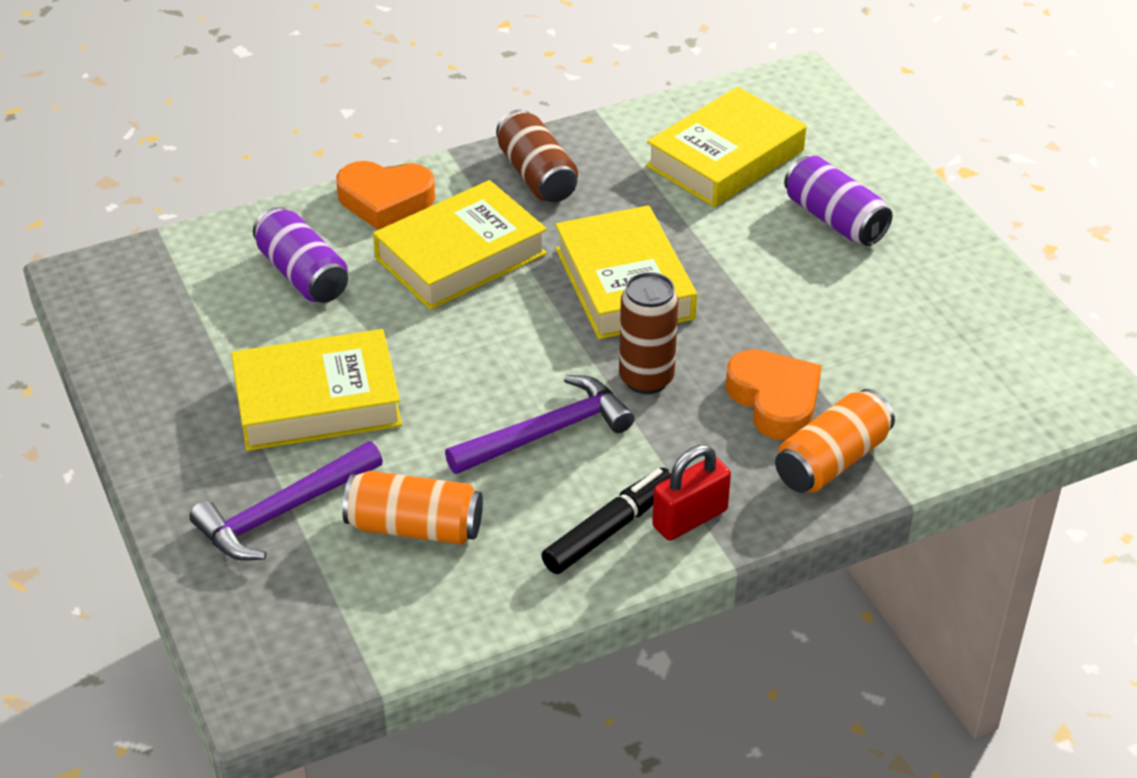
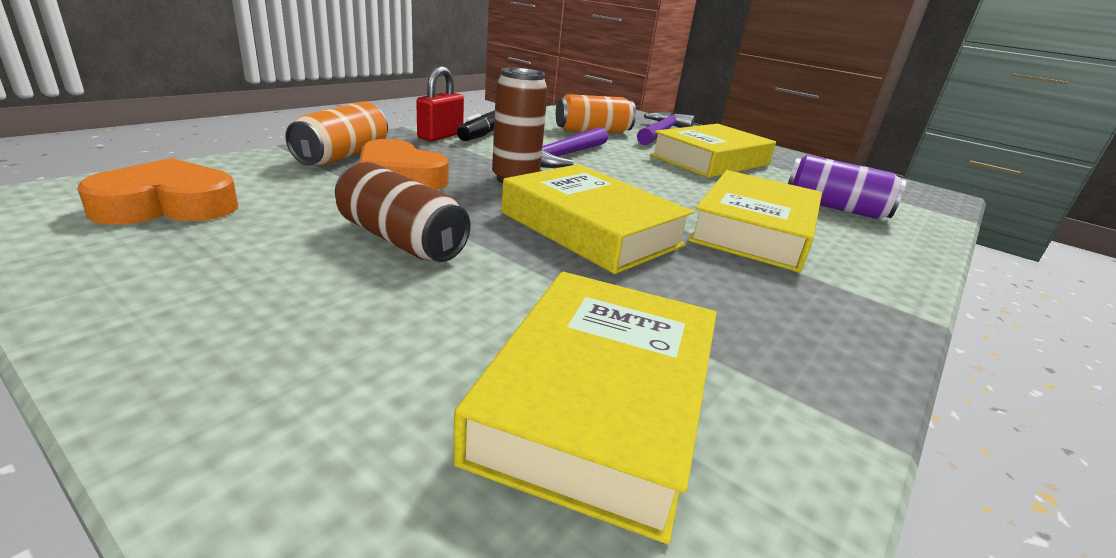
camera: 150 degrees right, 15 degrees down
orange heart [336,161,435,230] -> orange heart moved to [77,158,239,225]
brown can [496,109,578,202] -> brown can moved to [335,162,471,262]
purple can [784,156,893,246] -> none

